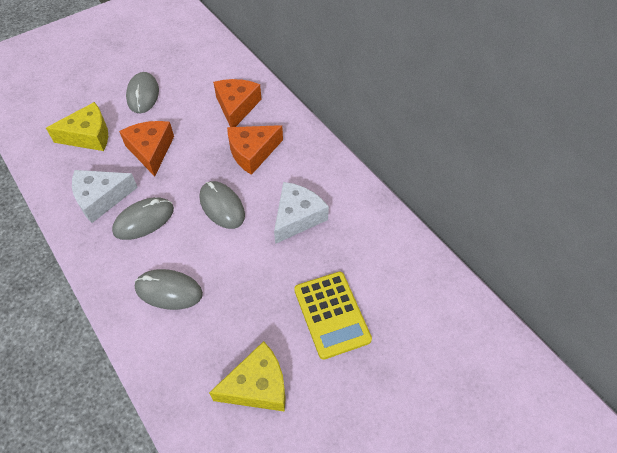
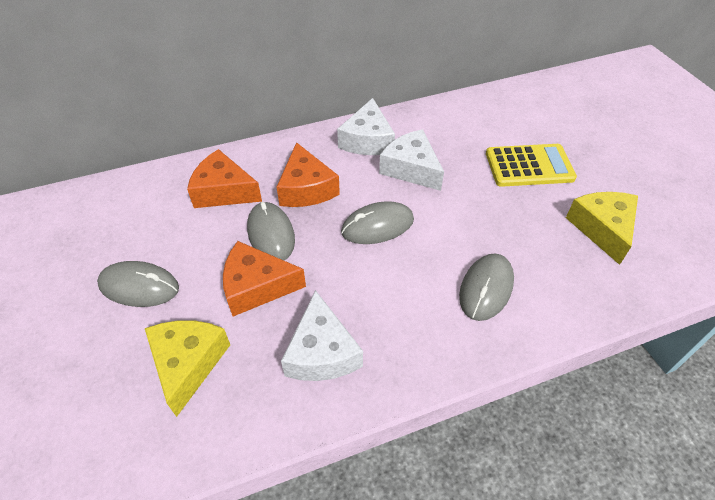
camera: 75 degrees left, 5 degrees down
grey mouse [112,197,174,240] -> grey mouse moved to [247,202,295,260]
none -> white cheese [337,98,395,155]

